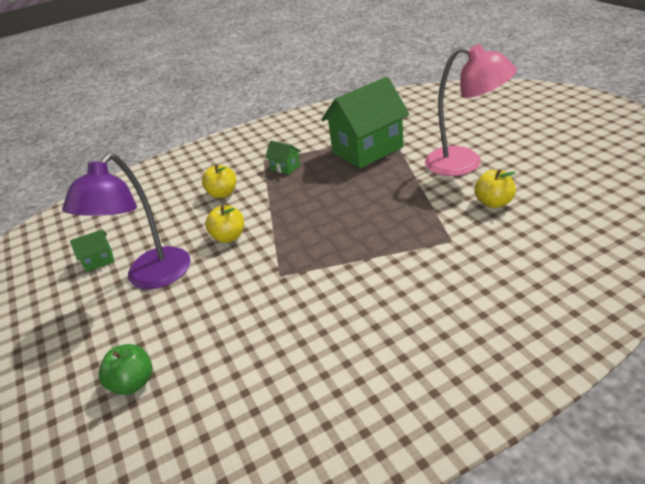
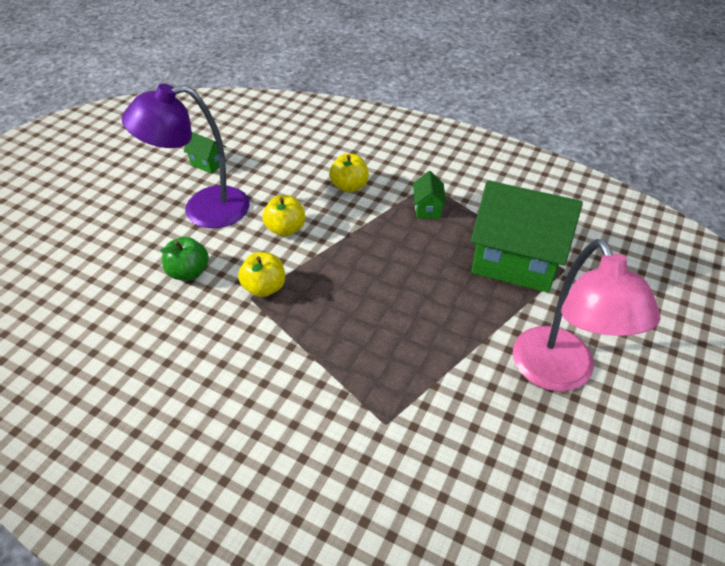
camera: 50 degrees right, 10 degrees up
green apple [99,344,152,395] -> green apple moved to [160,237,209,281]
yellow apple [474,169,516,208] -> yellow apple moved to [238,252,285,297]

